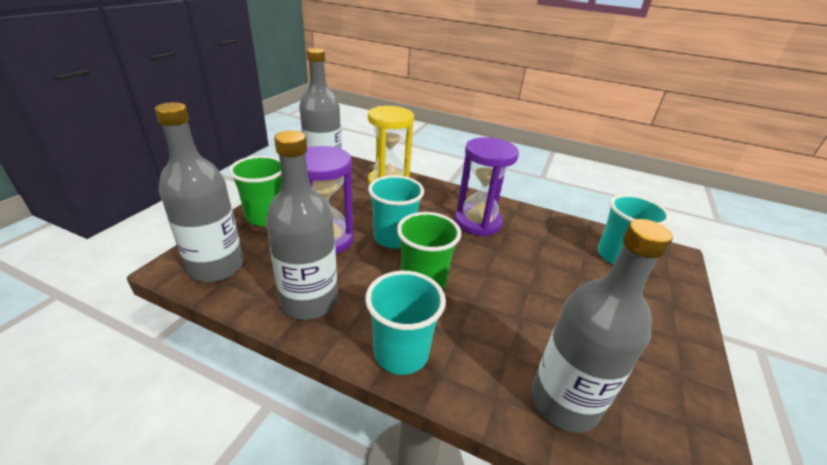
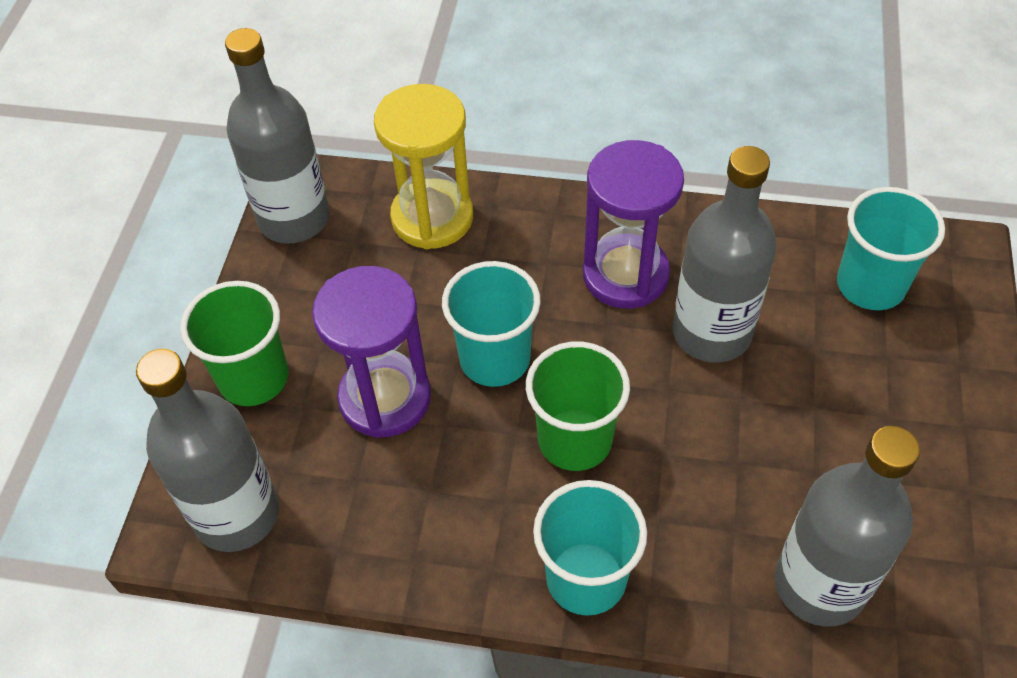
camera: 10 degrees left, 20 degrees up
grey bottle [265,130,338,320] -> grey bottle moved to [672,146,777,363]

